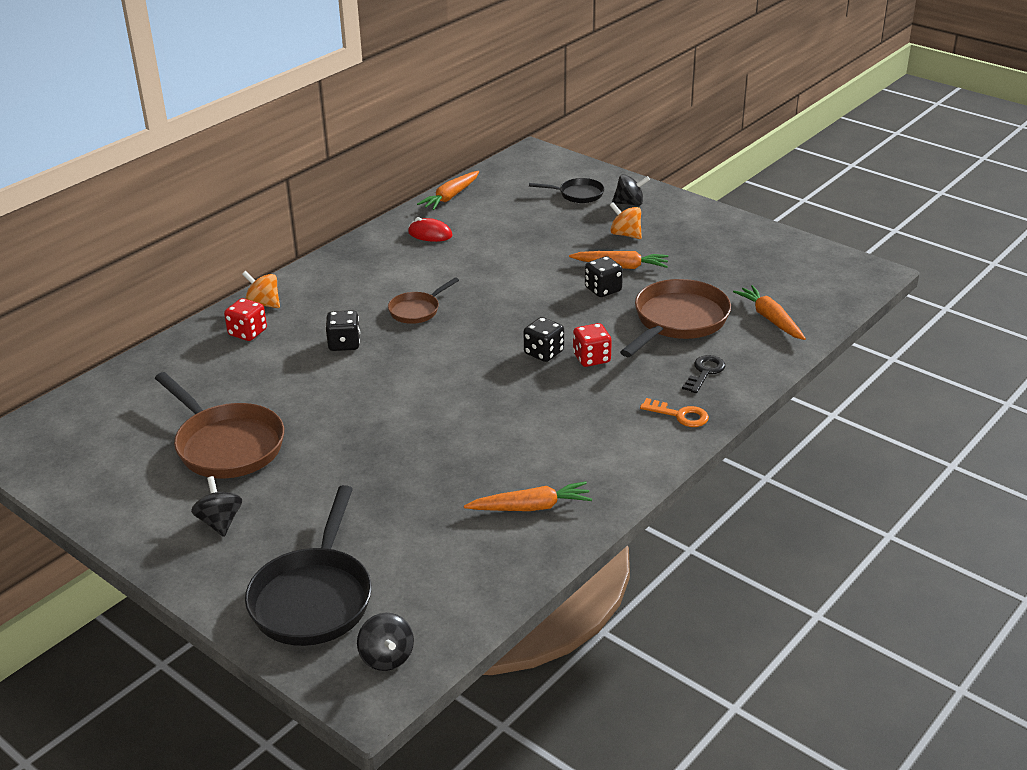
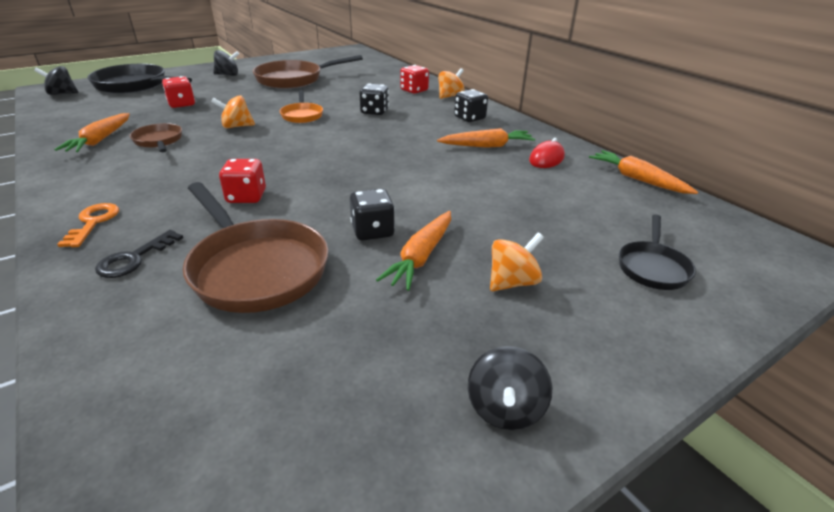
camera: 105 degrees right, 0 degrees up
brown pan [388,277,459,324] -> brown pan moved to [130,123,182,152]
black dice [524,317,564,362] -> black dice moved to [454,89,488,122]
black spinning top [612,174,650,206] -> black spinning top moved to [468,346,552,430]
orange key [640,398,709,427] -> orange key turned 135 degrees clockwise [57,203,119,247]
black key [682,355,725,393] -> black key turned 75 degrees clockwise [95,230,183,278]
orange carrot [733,285,806,340] -> orange carrot moved to [437,128,535,148]
none -> red dice [162,76,195,108]
none -> orange spinning top [211,95,255,128]
none -> orange pan [280,90,323,123]

